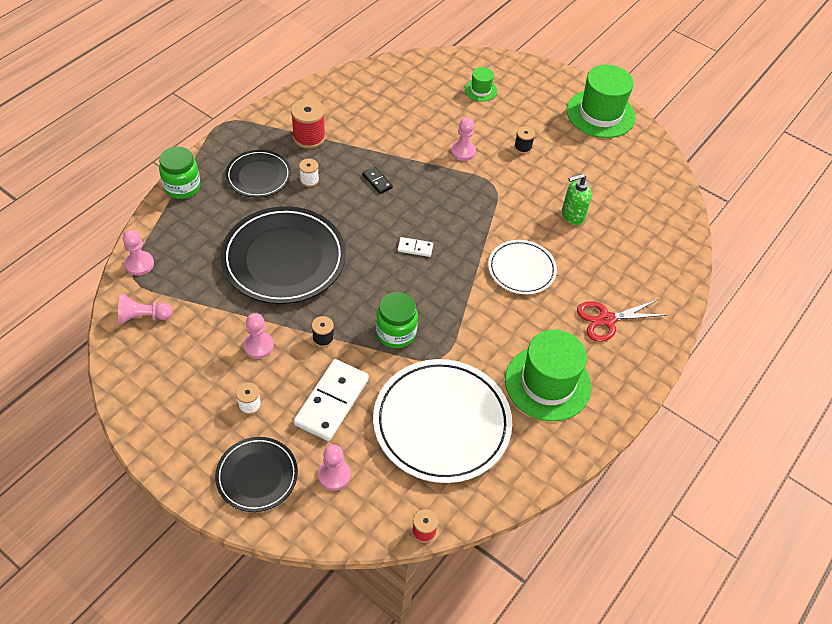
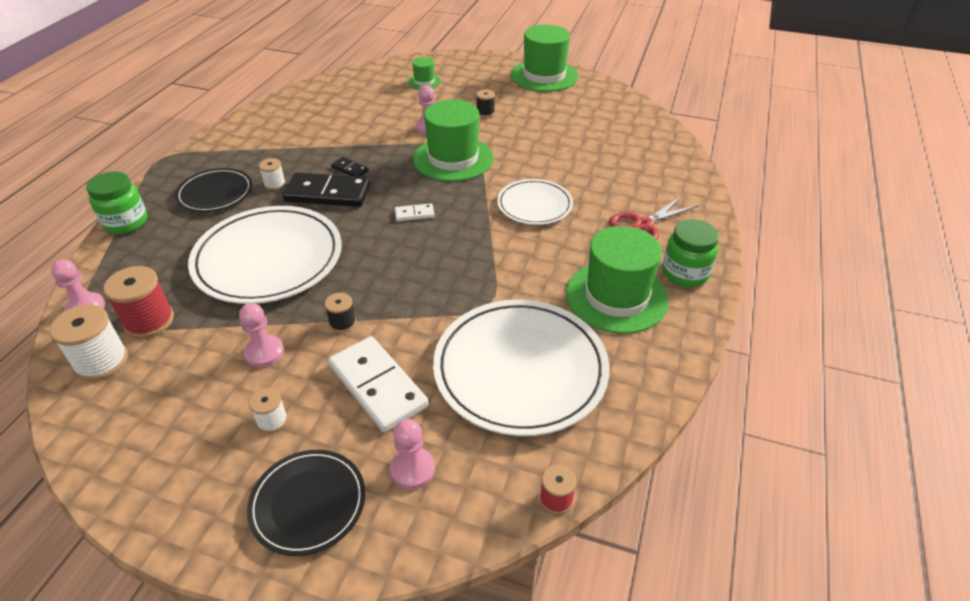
camera: 15 degrees left, 10 degrees down
pink pawn [118,294,172,324] -> white spool [49,304,128,381]
black plate [220,206,346,304] -> white plate [188,206,342,304]
red spool [291,98,326,149] -> red spool moved to [103,266,174,338]
white domino [294,359,369,441] -> white domino turned 45 degrees counterclockwise [328,336,429,432]
green jar [376,292,418,348] -> green jar moved to [662,219,719,287]
green soap dispenser [562,174,592,225] -> none
none -> black domino [283,172,371,207]
none -> green hat [413,100,494,182]

